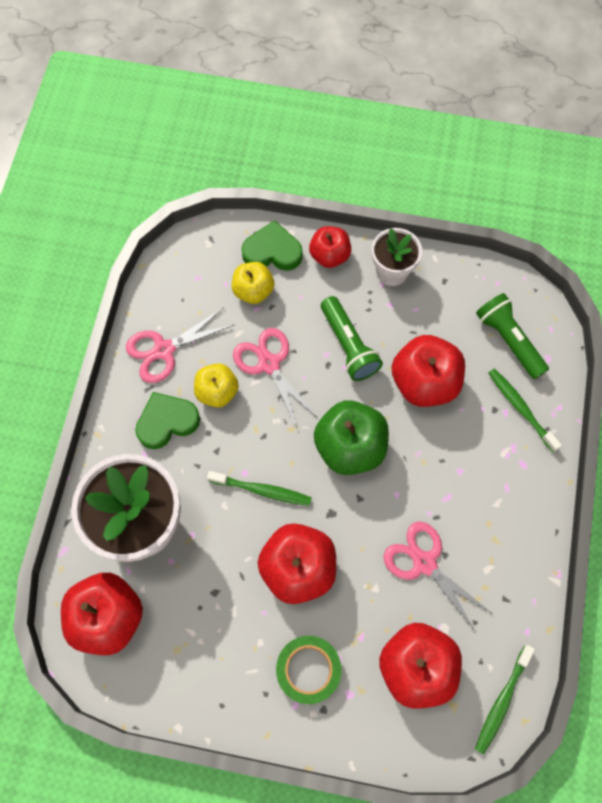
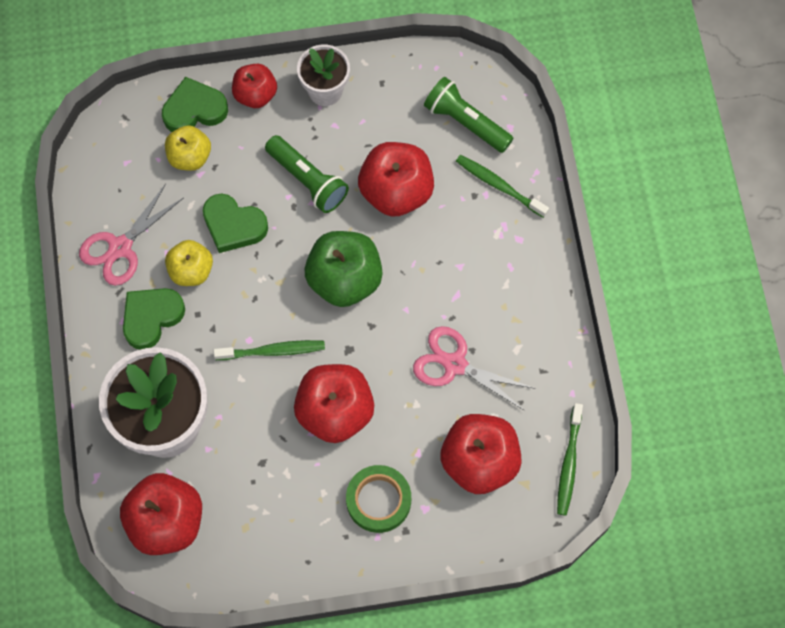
camera: 20 degrees left, 0 degrees up
pink scissors [233,328,318,430] -> green heart [203,193,268,253]

